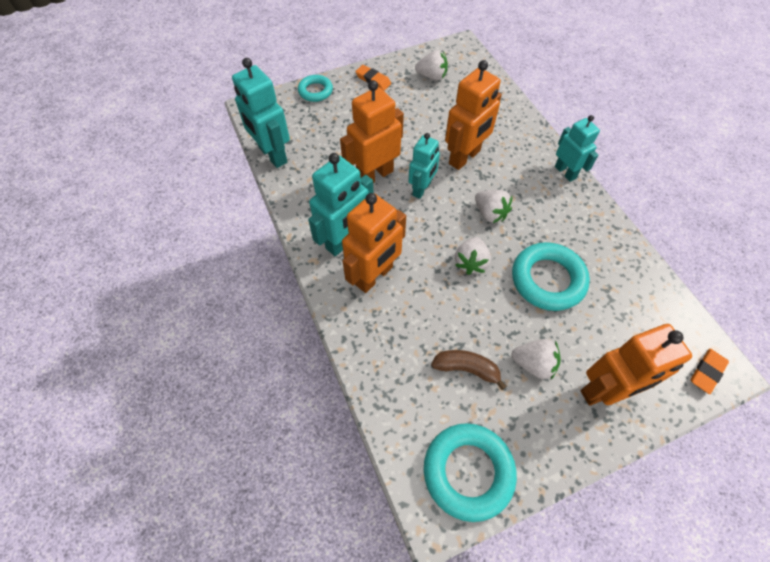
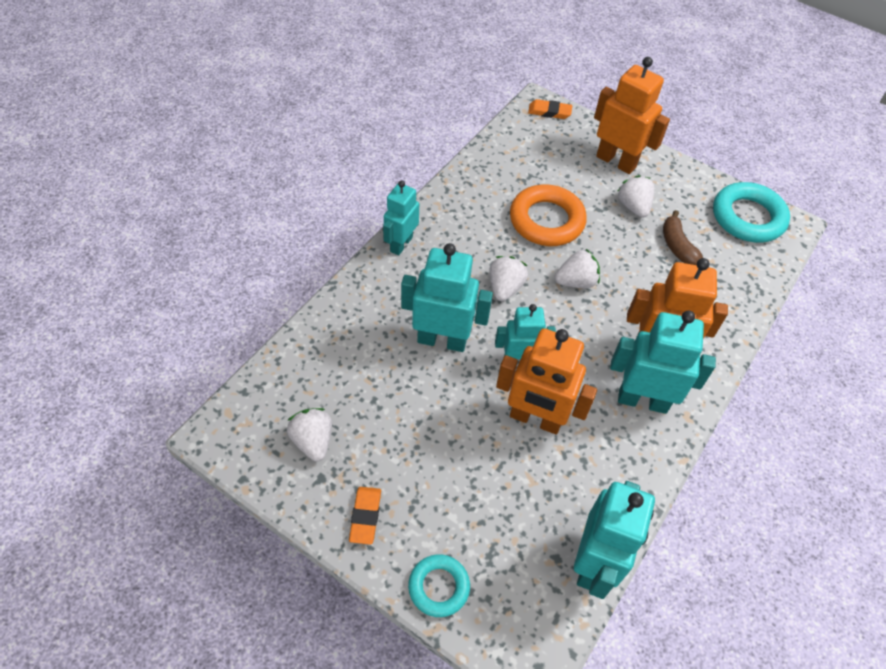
camera: 125 degrees left, 5 degrees down
orange robot [445,60,502,170] -> turquoise robot [401,243,493,352]
turquoise ring [512,242,590,311] -> orange ring [510,185,587,246]

